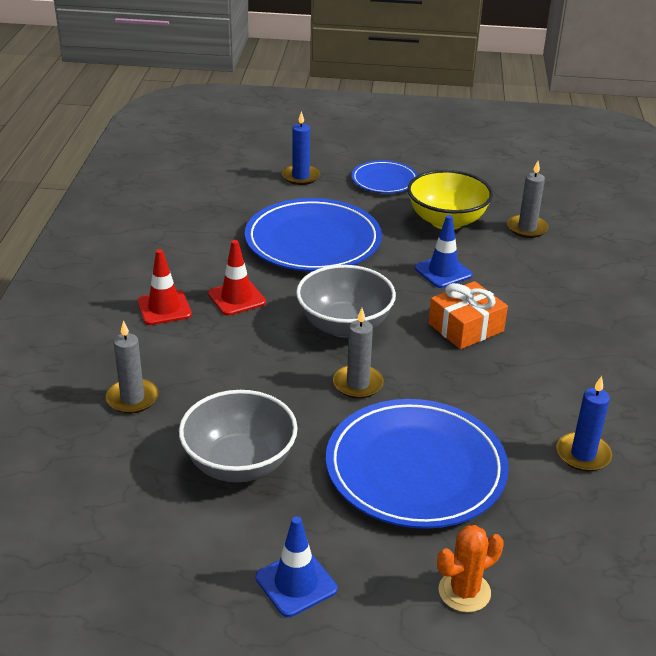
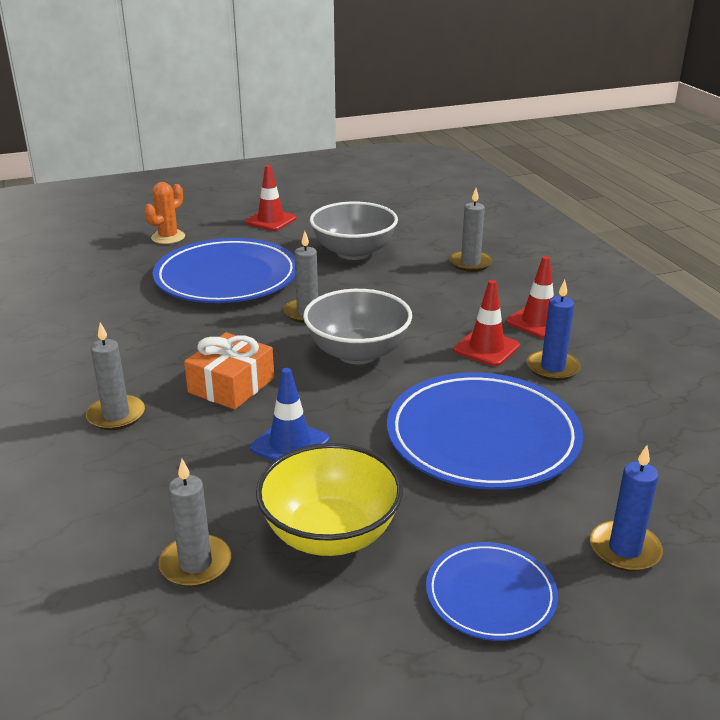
camera: 155 degrees right, 5 degrees down
blue traffic cone [255,516,337,617] -> red traffic cone [245,165,297,231]
blue candle [557,376,612,471] -> blue candle moved to [527,280,581,381]
none -> grey candle [86,322,145,430]

